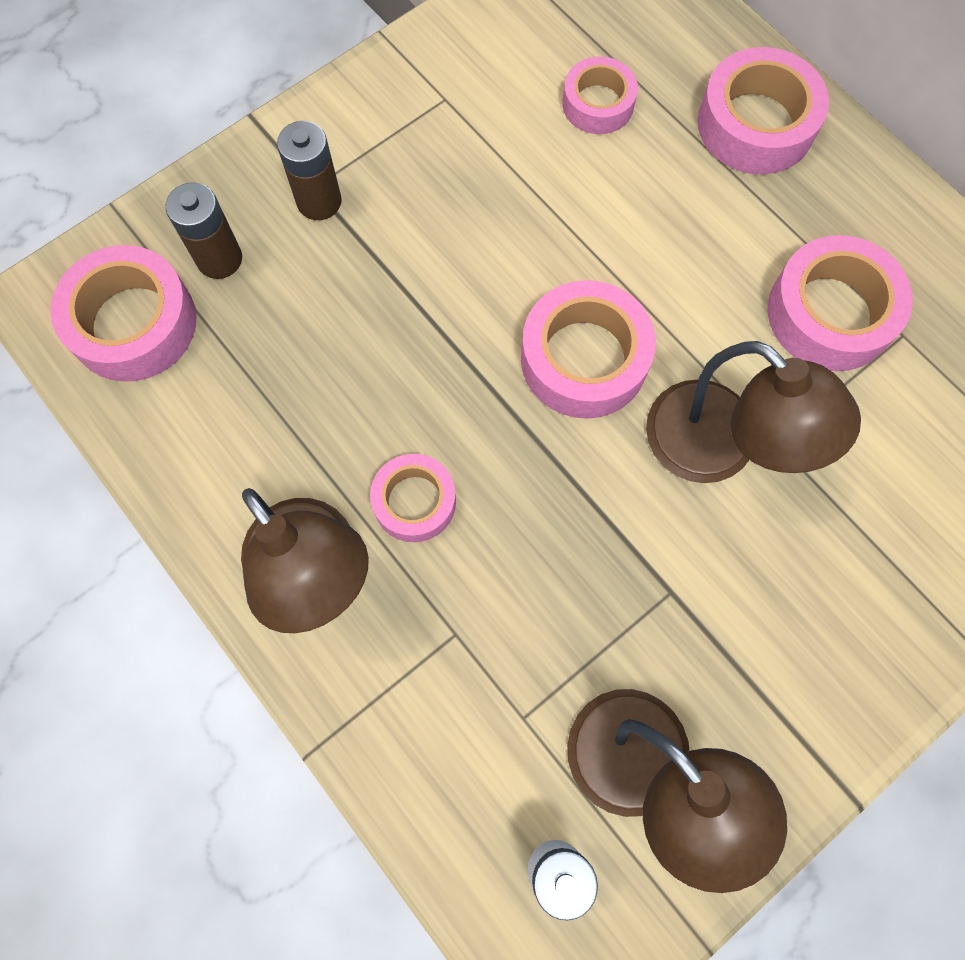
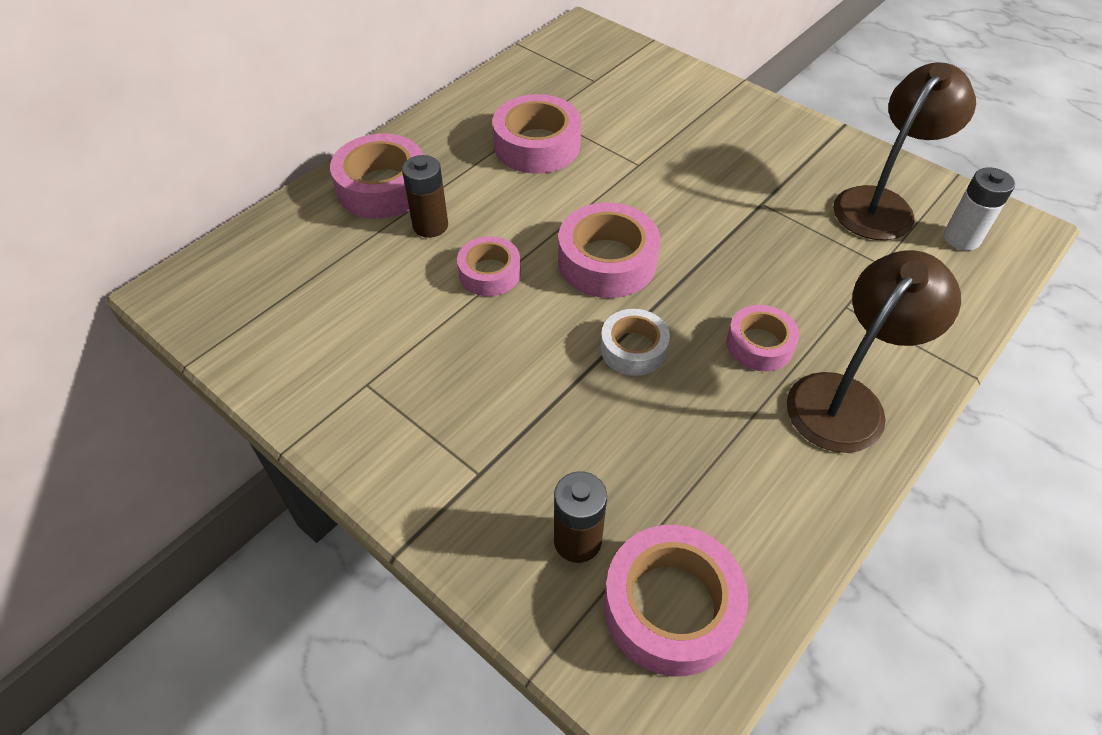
camera: 100 degrees left, 20 degrees down
brown battery [277,121,342,220] -> brown battery moved to [402,155,448,238]
pink tape [562,57,638,134] -> pink tape moved to [457,236,521,296]
brown lamp [646,341,861,483] -> none
none -> white tape [600,309,670,376]

